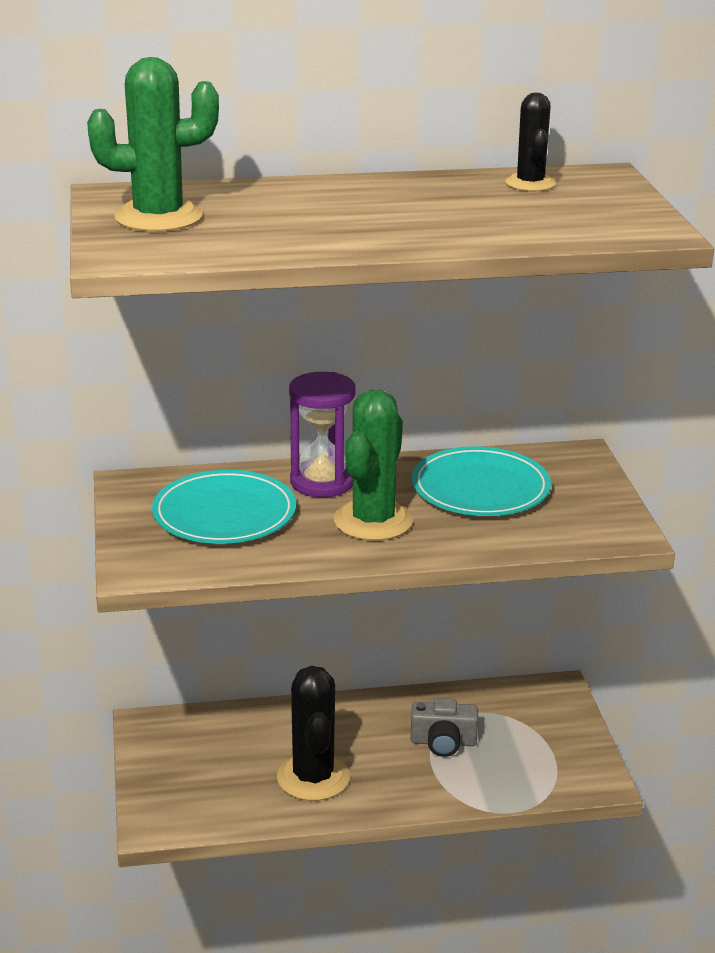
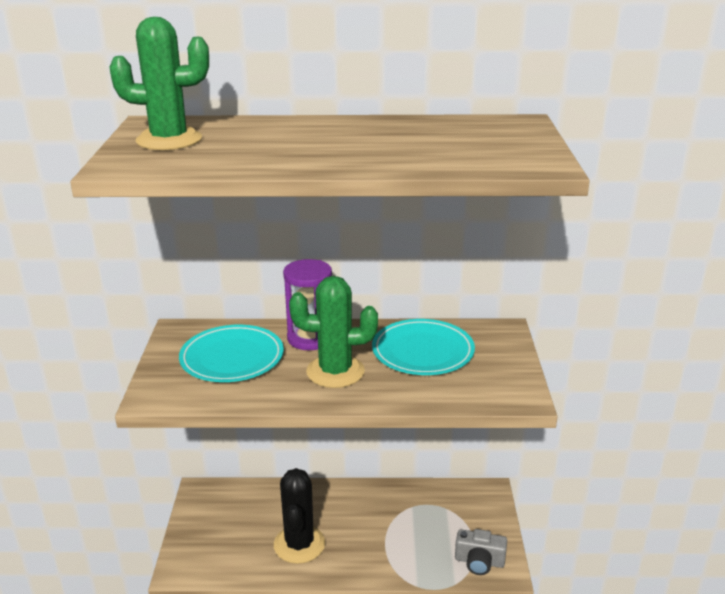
camera: 10 degrees right, 0 degrees up
green cactus [334,389,413,541] -> green cactus turned 60 degrees clockwise [289,276,378,388]
grey camera [411,698,478,757] -> grey camera moved to [455,529,507,575]
black cactus [505,92,556,191] -> none

